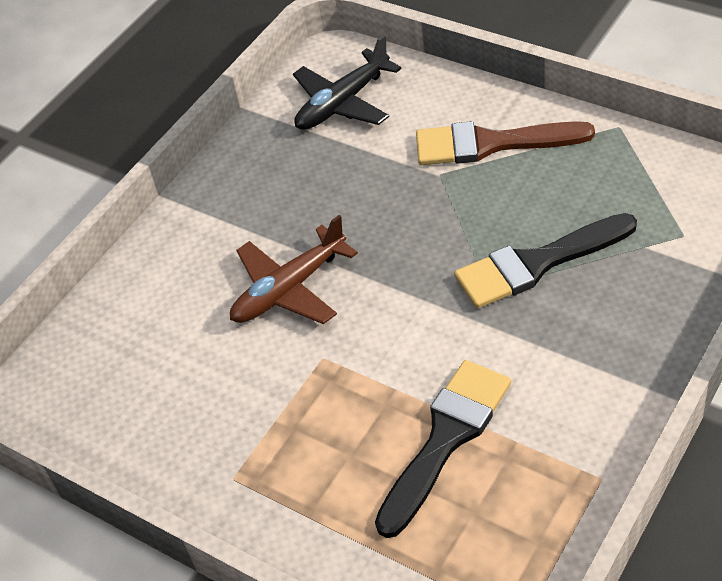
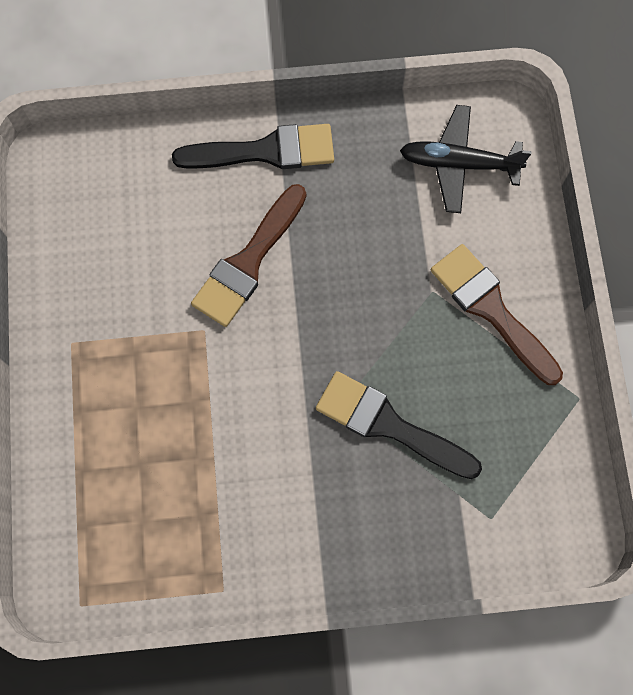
camera: 45 degrees right, 25 degrees up
brown plane [230,215,358,324] -> brown brush [191,184,306,327]
black brush [375,360,511,538] -> black brush moved to [172,124,334,169]

